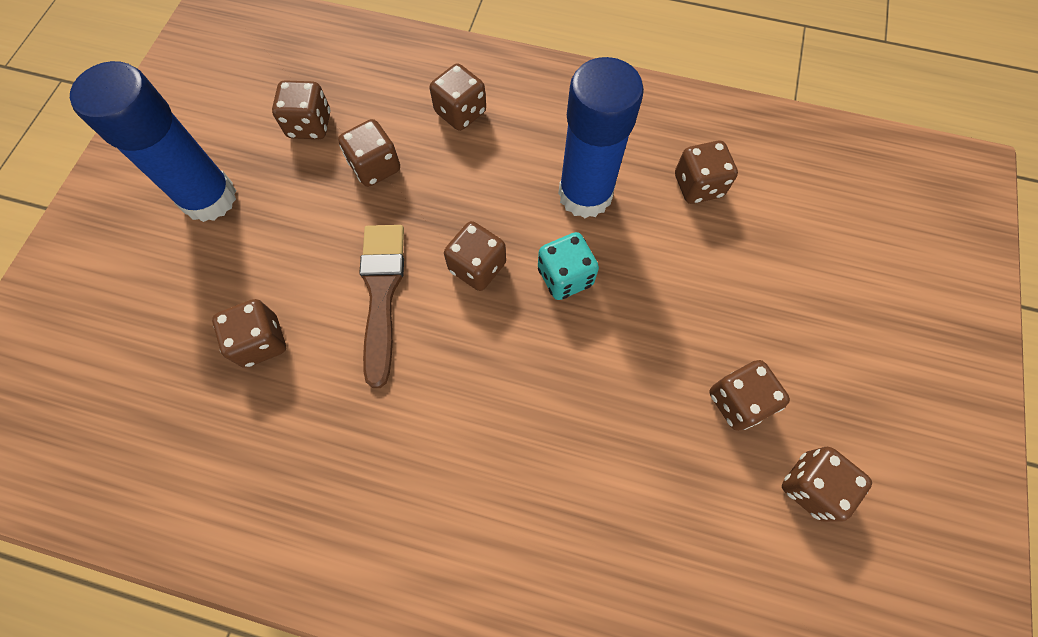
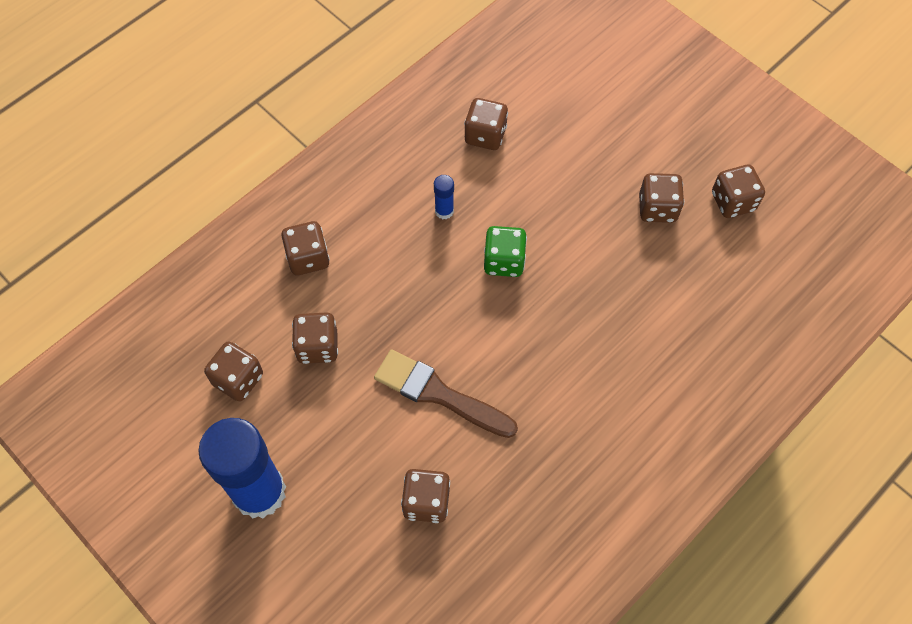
camera: 60 degrees left, 5 degrees down
brown dice [444,221,506,291] -> none
turquoise dice [538,232,599,300] -> green dice [484,226,527,277]
blue glue stick [558,57,644,218] -> blue glue stick [434,175,454,219], size x0.40

